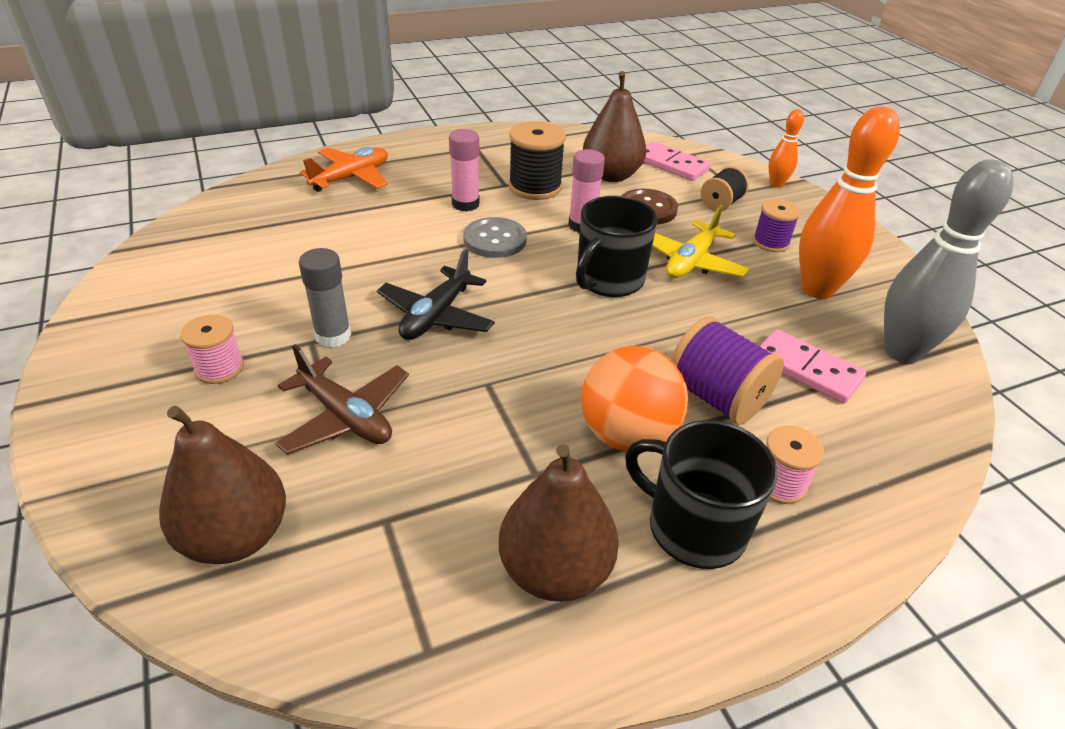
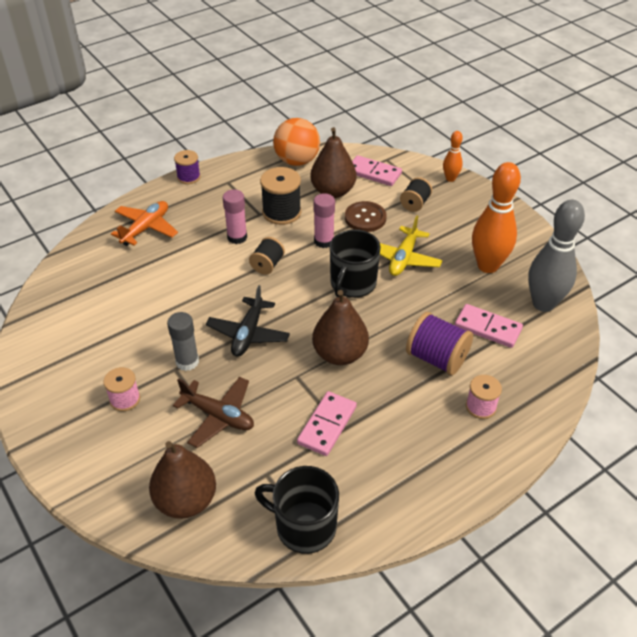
camera: 10 degrees left, 5 degrees up
grey button [463,217,527,258] -> black spool [249,237,285,275]
brown pear [499,444,619,602] -> brown pear moved to [312,290,369,365]
orange ball [581,346,688,452] -> orange ball moved to [273,118,320,166]
black mug [625,420,777,569] -> black mug moved to [255,466,339,554]
purple spool [753,199,800,252] -> purple spool moved to [174,150,201,184]
none -> pink domino [297,391,357,456]

